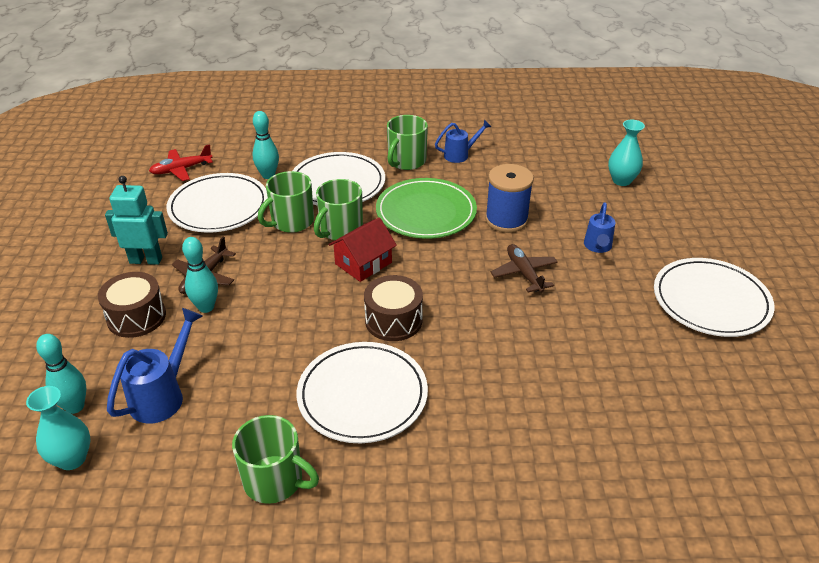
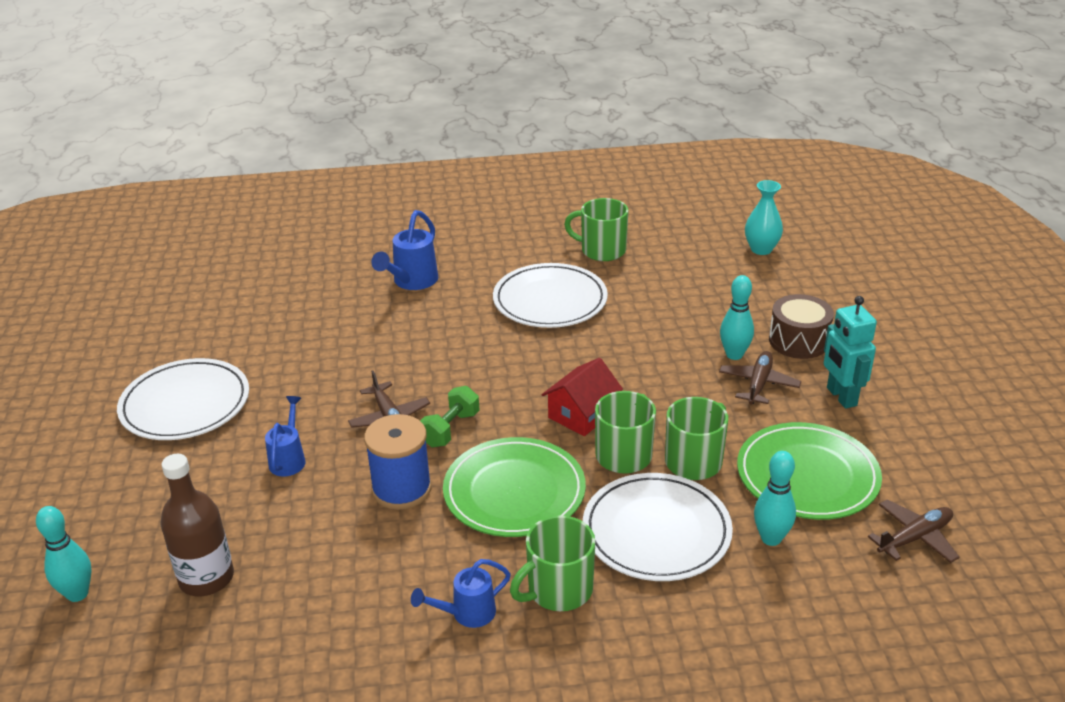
camera: 175 degrees right, 5 degrees down
turquoise bowling pin [36,334,86,414] -> turquoise bowling pin moved to [36,506,92,602]
turquoise robot [105,176,168,265] -> turquoise robot turned 75 degrees clockwise [824,296,877,409]
blue watering can [107,308,202,424] -> blue watering can moved to [371,210,438,290]
red plane [149,144,213,181] -> brown plane [868,499,959,563]
white plate [166,173,268,233] -> green plate [737,422,882,520]
brown drum [364,275,423,341] -> none
green mug [387,115,428,170] -> green mug turned 150 degrees counterclockwise [510,515,596,611]
turquoise vase [608,120,645,186] -> brown bottle [160,454,234,596]
none -> green dumbbell [420,386,480,447]

